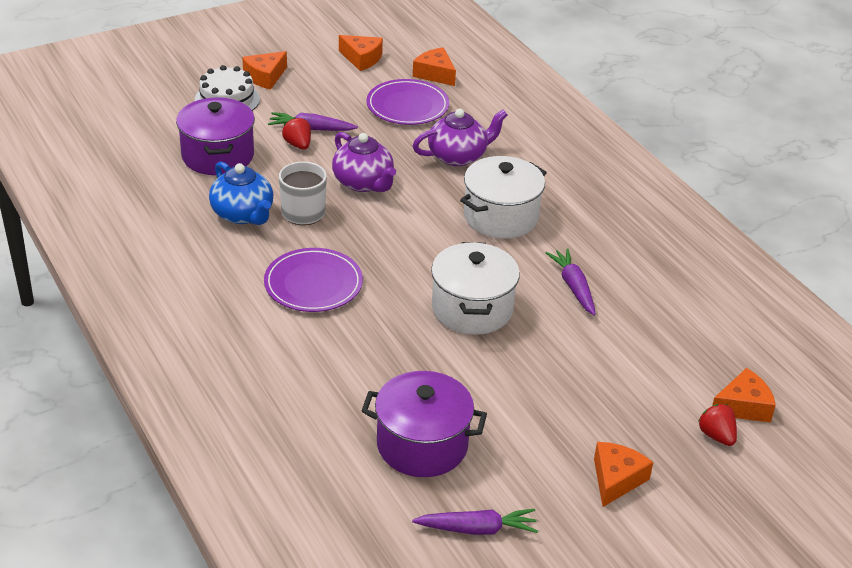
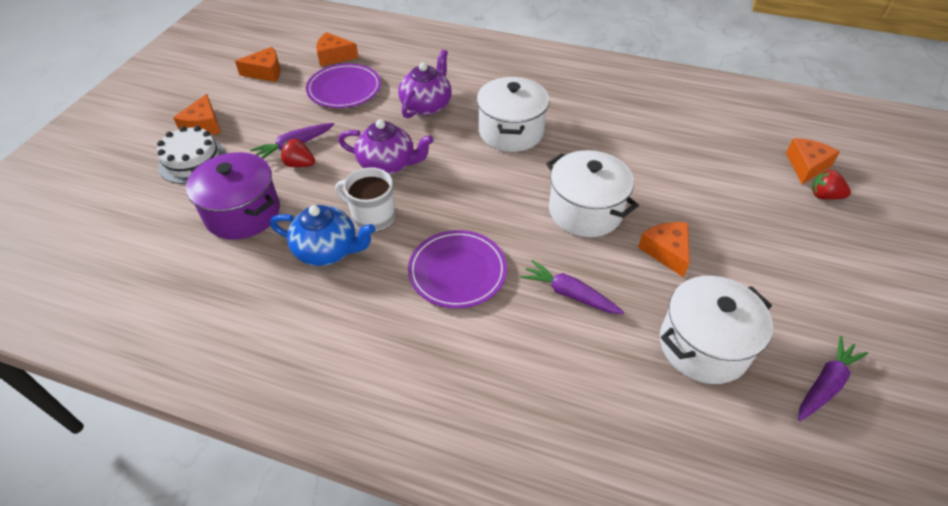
camera: 40 degrees left, 10 degrees up
purple pot [362,371,487,477] -> white pot [660,276,773,384]
purple carrot [546,248,596,316] -> purple carrot moved to [521,260,624,314]
orange cheese [594,442,653,507] -> orange cheese moved to [638,222,690,278]

